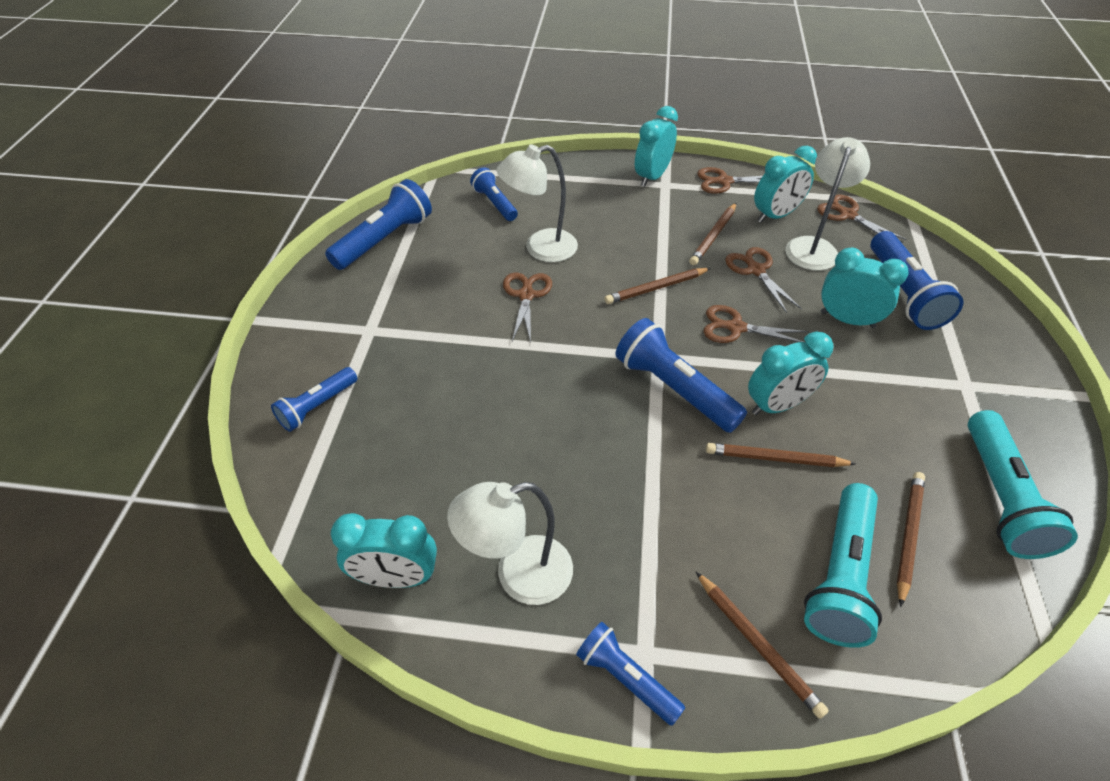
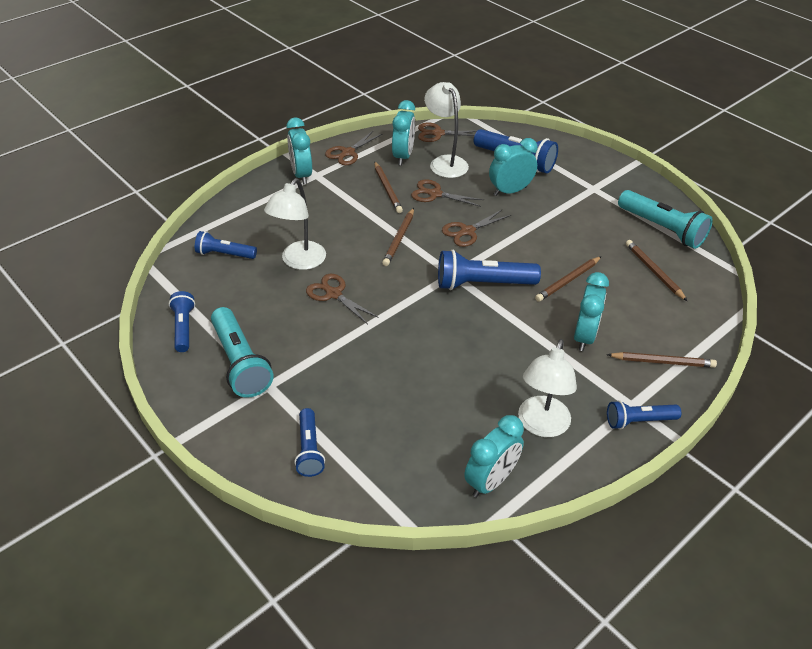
camera: 50 degrees left, 5 degrees down
blue flashlight [325,179,432,270] -> blue flashlight [169,291,195,352], size x0.61
turquoise clock [748,332,834,415] -> turquoise clock moved to [574,272,609,351]
turquoise flashlight [804,483,882,648] -> turquoise flashlight moved to [211,307,274,398]

